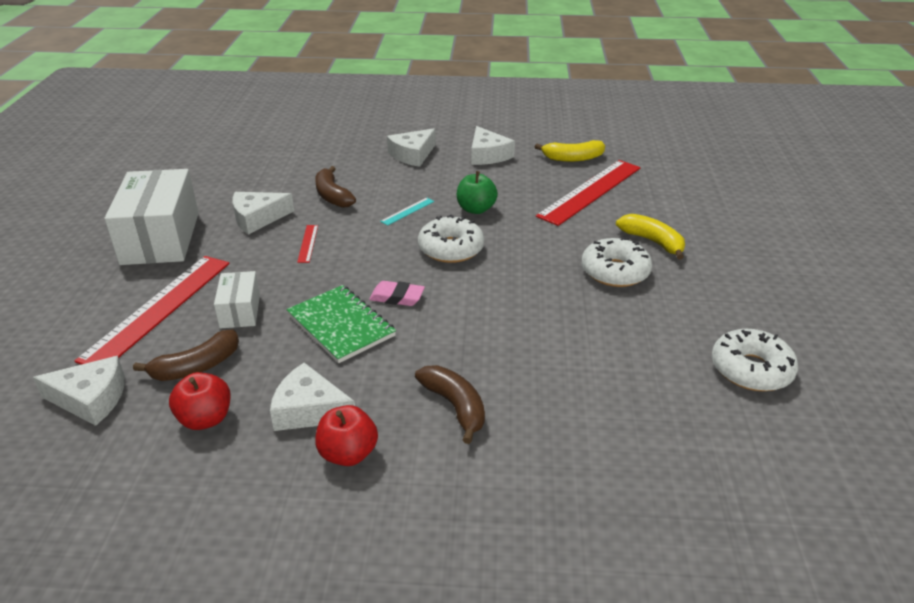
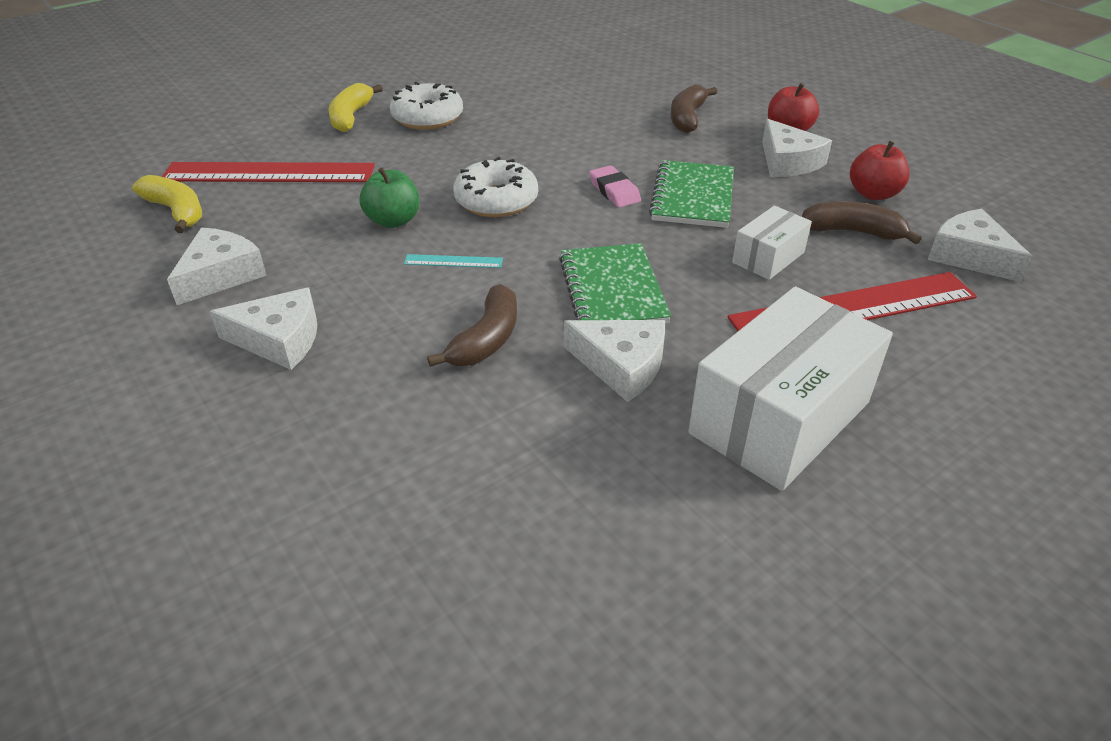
camera: 130 degrees left, 5 degrees up
red ruler [297,225,318,263] -> green notebook [559,243,671,323]
white donut [712,329,798,391] -> none

